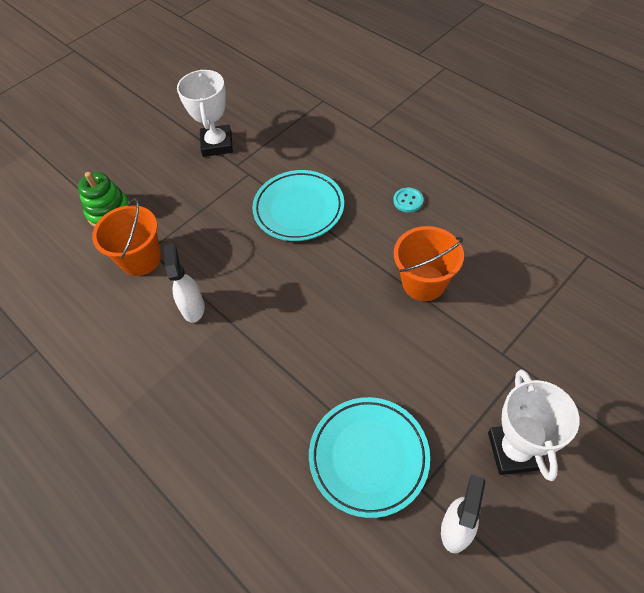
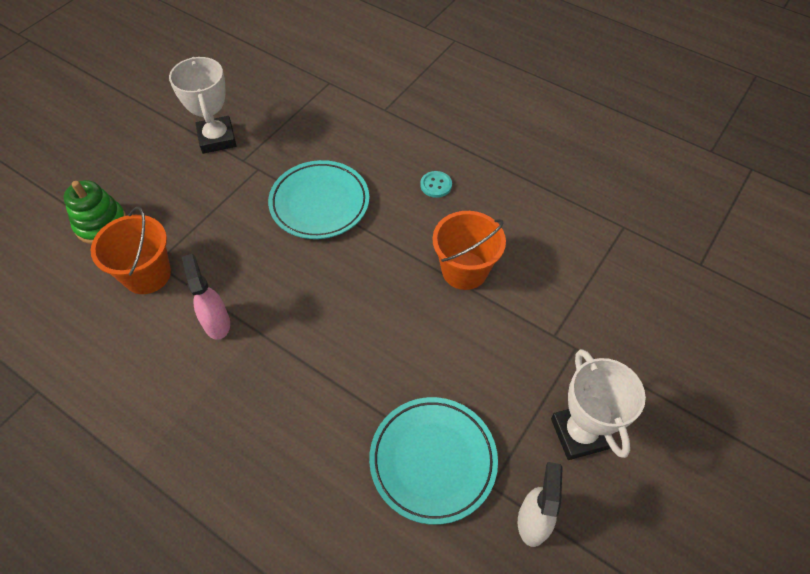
camera: 15 degrees left, 0 degrees up
white spray bottle [164,244,205,323] -> pink spray bottle [182,254,230,340]

